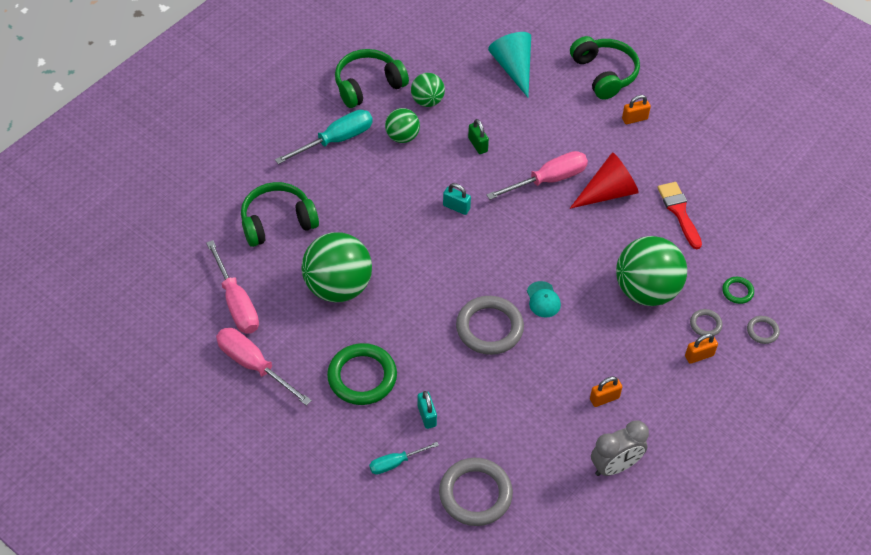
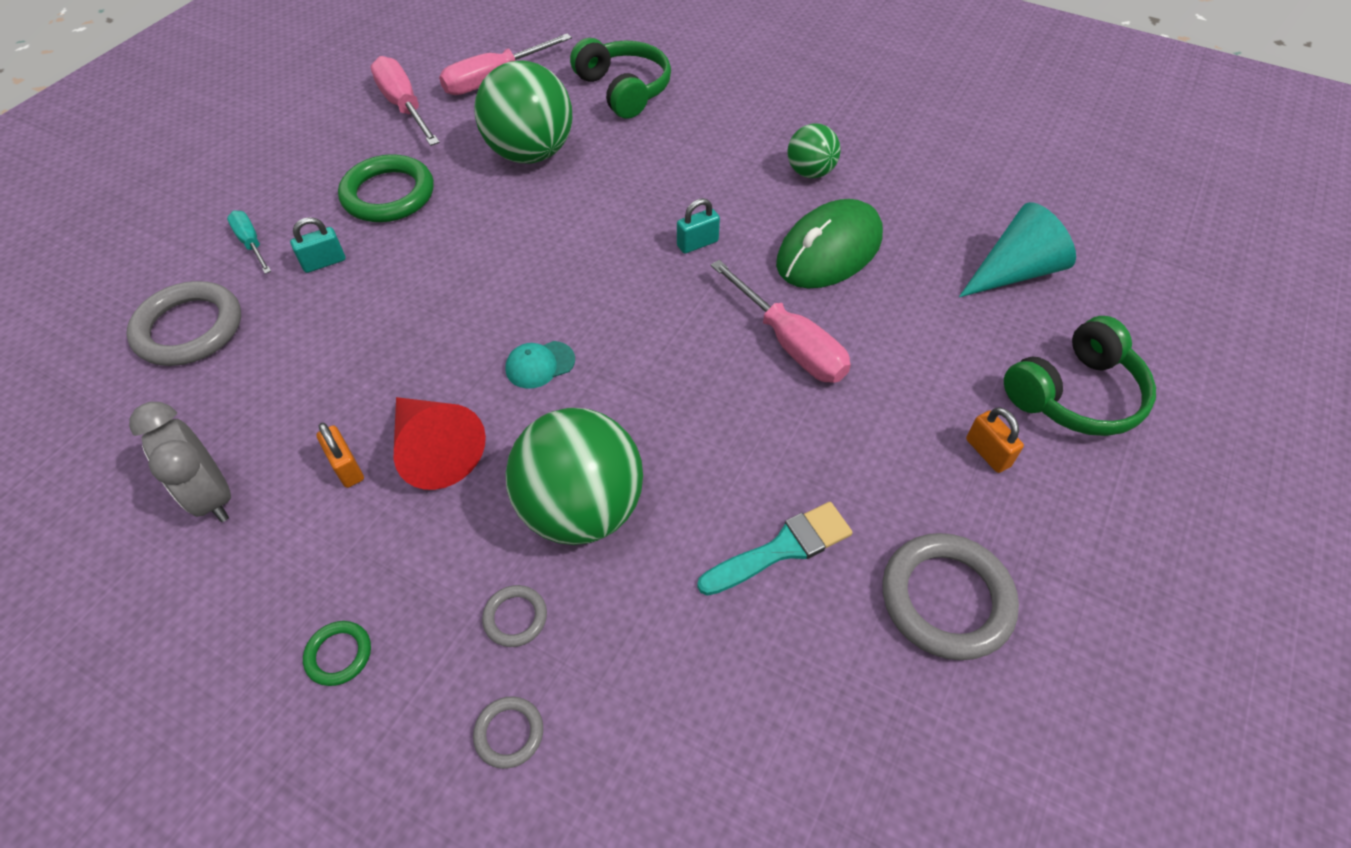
camera: 80 degrees right, 0 degrees up
pink screwdriver [216,328,312,406] -> pink screwdriver turned 60 degrees counterclockwise [370,56,440,146]
turquoise screwdriver [275,110,373,164] -> none
green headphones [335,49,409,108] -> none
green ball [411,73,445,107] -> none
turquoise padlock [443,183,471,215] -> turquoise padlock turned 45 degrees clockwise [677,198,720,254]
grey ring [456,296,524,355] -> grey ring moved to [882,533,1019,660]
green padlock [468,119,489,154] -> green mouse [776,199,883,289]
red cone [570,152,639,209] -> red cone moved to [394,397,486,490]
red brush [657,182,702,249] -> turquoise brush [697,502,853,596]
orange padlock [685,333,718,364] -> none
green ring [722,277,754,304] -> green ring moved to [303,621,371,686]

